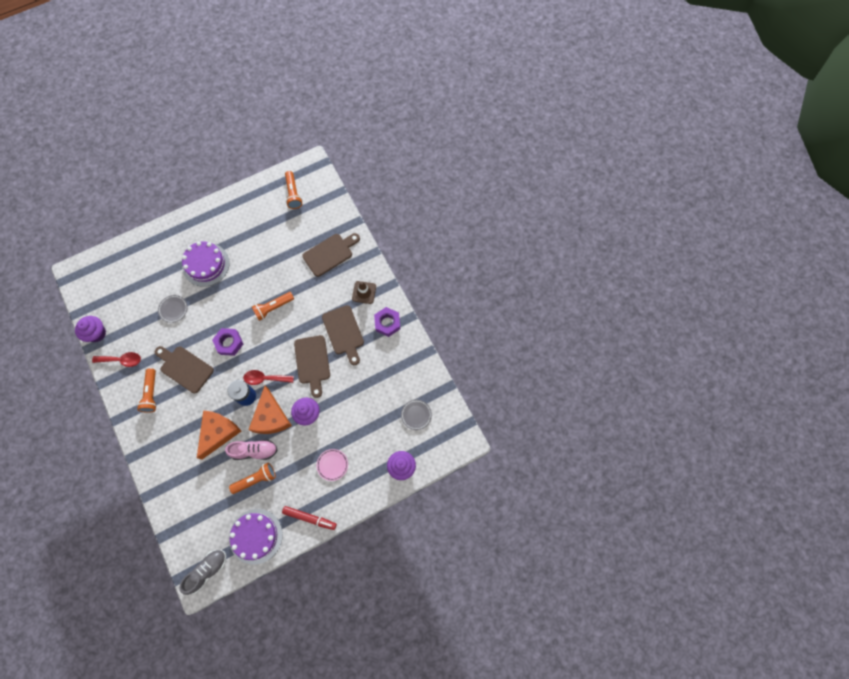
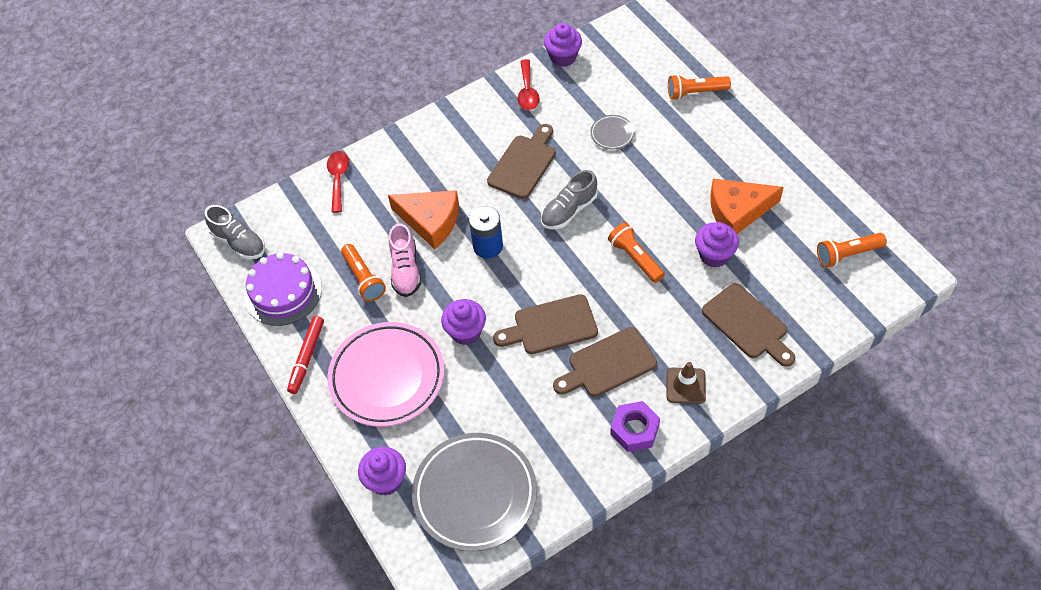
camera: 90 degrees right, 15 degrees down
orange flashlight [137,368,157,413] -> orange flashlight moved to [668,74,731,100]
purple cake [182,242,230,287] -> none
purple nut [212,328,243,356] -> grey shoe [541,170,598,229]
red spoon [243,370,294,385] -> red spoon moved to [327,151,349,213]
orange cheese [249,386,292,434] -> orange cheese moved to [710,179,784,234]
pink plate [317,449,348,481] -> pink plate [327,322,444,427], size x2.33
grey plate [401,400,432,430] -> grey plate [412,433,537,552], size x2.33
none -> purple cupcake [695,222,739,268]

